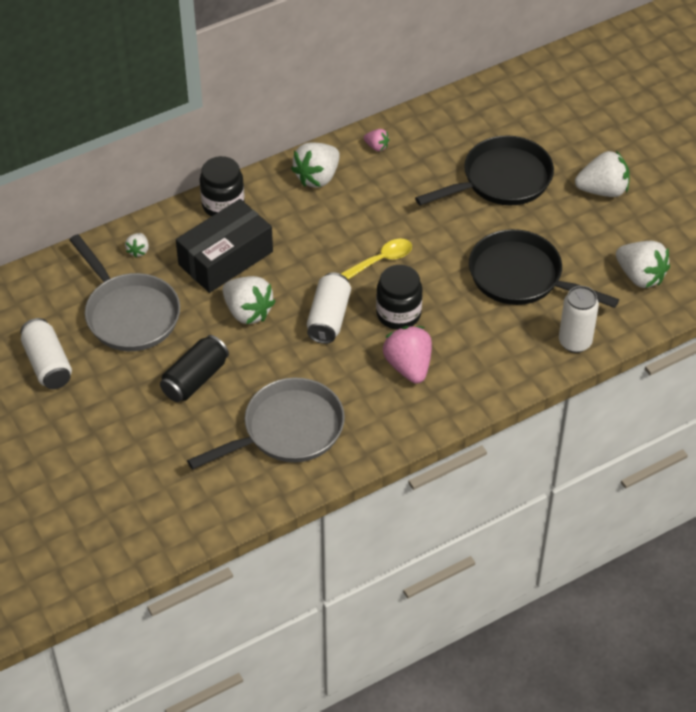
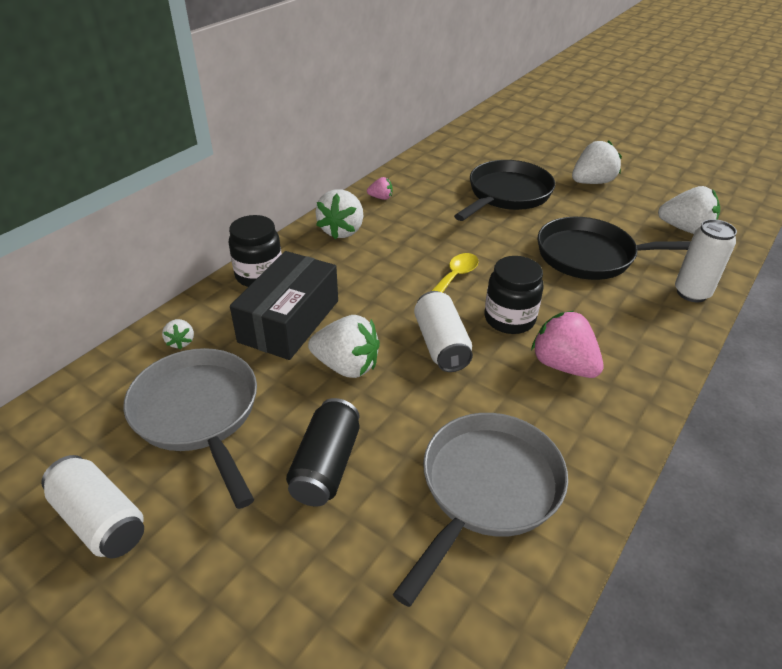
camera: 25 degrees left, 10 degrees down
grey pan [69,234,180,351] -> grey pan turned 150 degrees counterclockwise [123,348,257,509]

